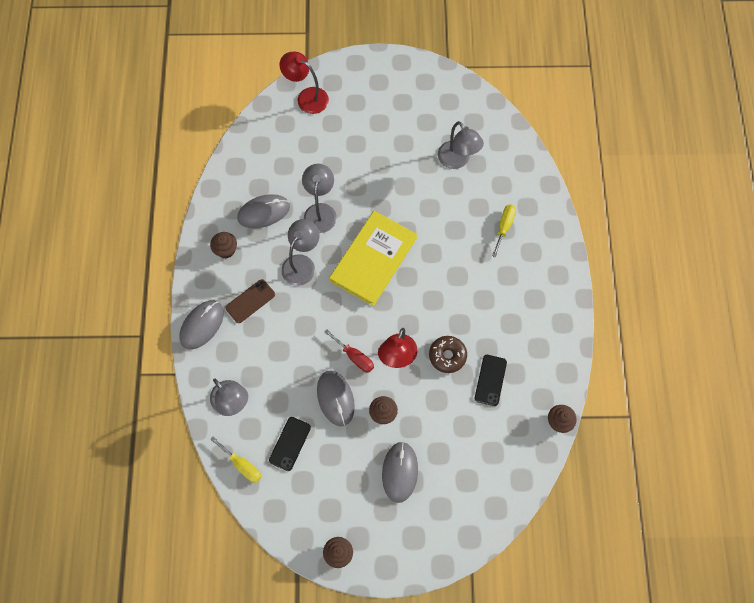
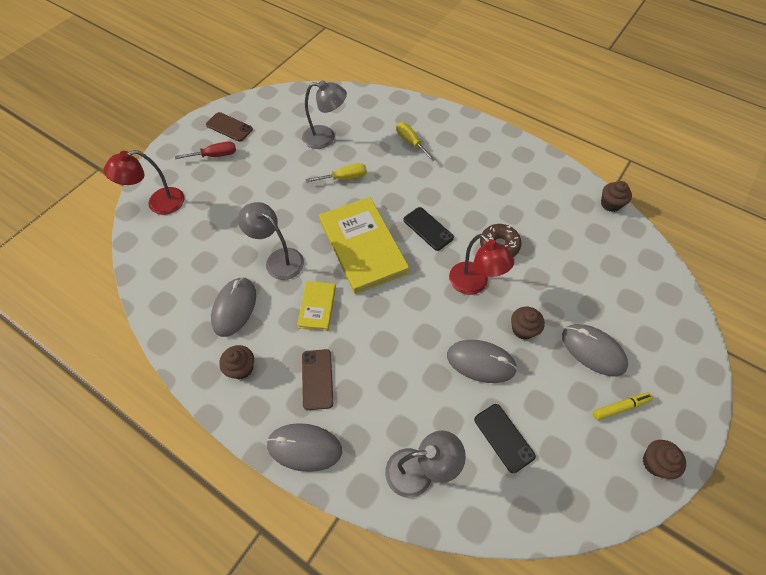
camera: 55 degrees left, 10 degrees down
grey mouse [180,301,224,349] -> grey mouse turned 60 degrees counterclockwise [266,423,342,472]
yellow screwdriver [210,437,261,483] -> yellow screwdriver moved to [306,163,367,182]
grey lamp [281,219,320,286] -> yellow book [297,281,336,331]
red screwdriver [324,329,374,373] -> red screwdriver moved to [175,141,236,159]
black phone [475,355,507,406] -> black phone moved to [403,207,454,251]
none -> brown phone [206,112,253,142]
none -> yellow marker [593,392,653,420]

